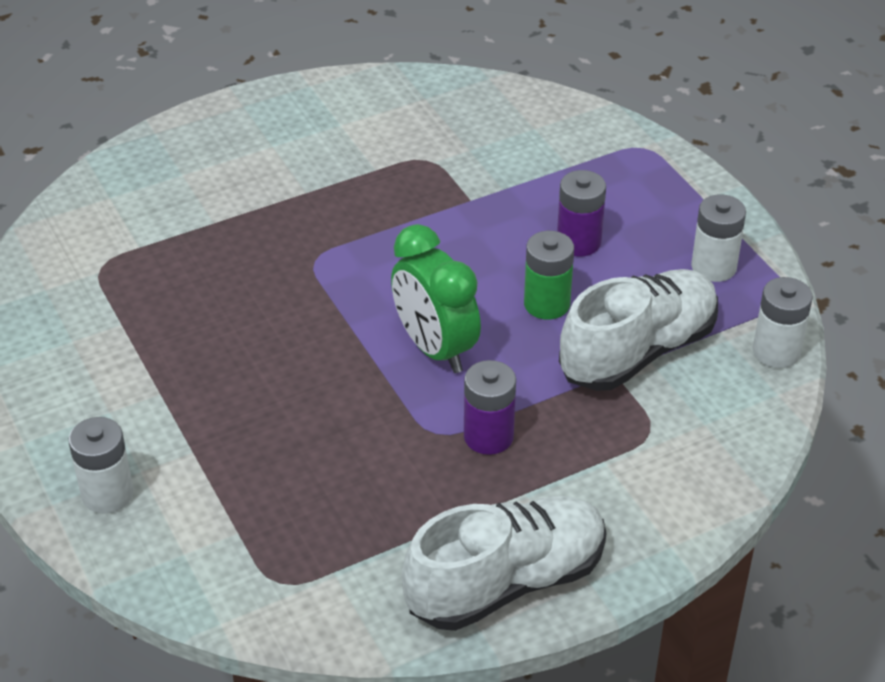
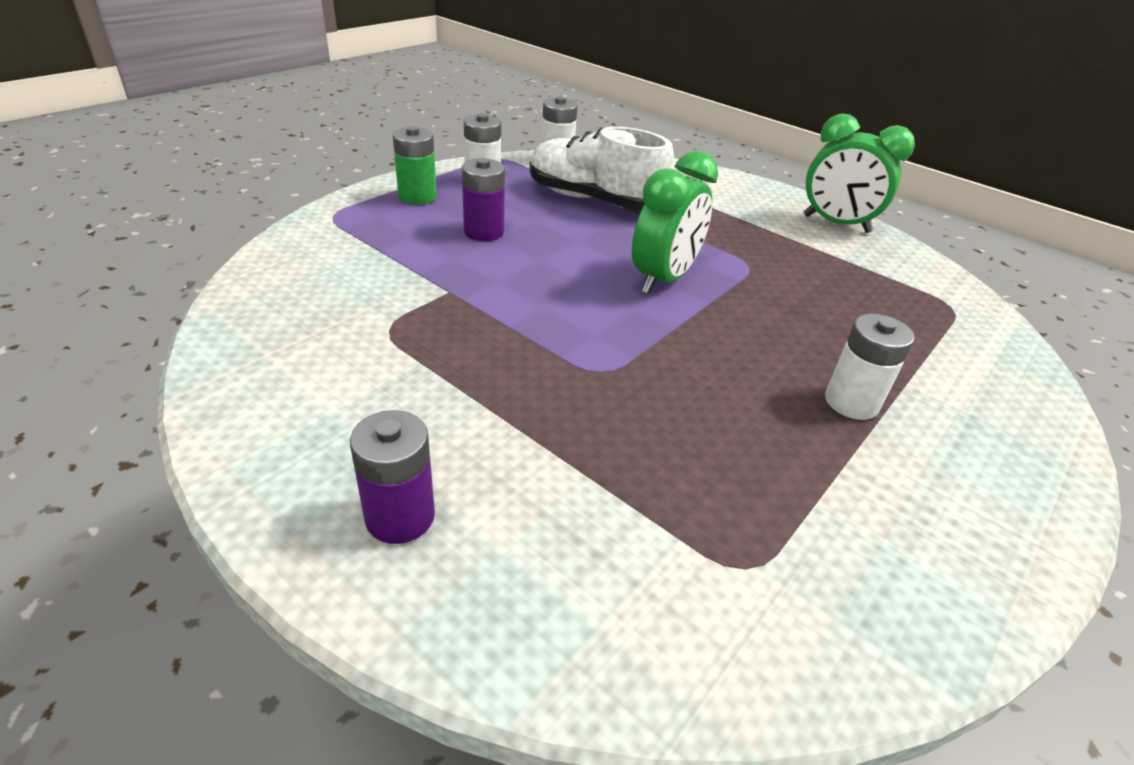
camera: 115 degrees left, 5 degrees down
white battery [69,417,134,514] -> white battery moved to [825,314,915,420]
white shoe [402,496,607,631] -> green clock [804,113,915,233]
purple battery [464,360,516,455] -> purple battery moved to [350,410,435,544]
green battery [524,231,574,320] -> green battery moved to [393,126,437,205]

